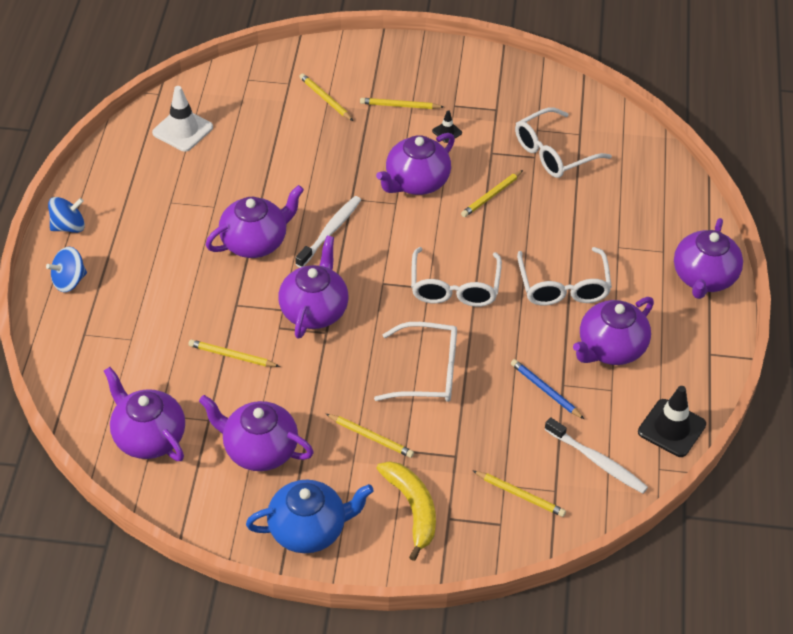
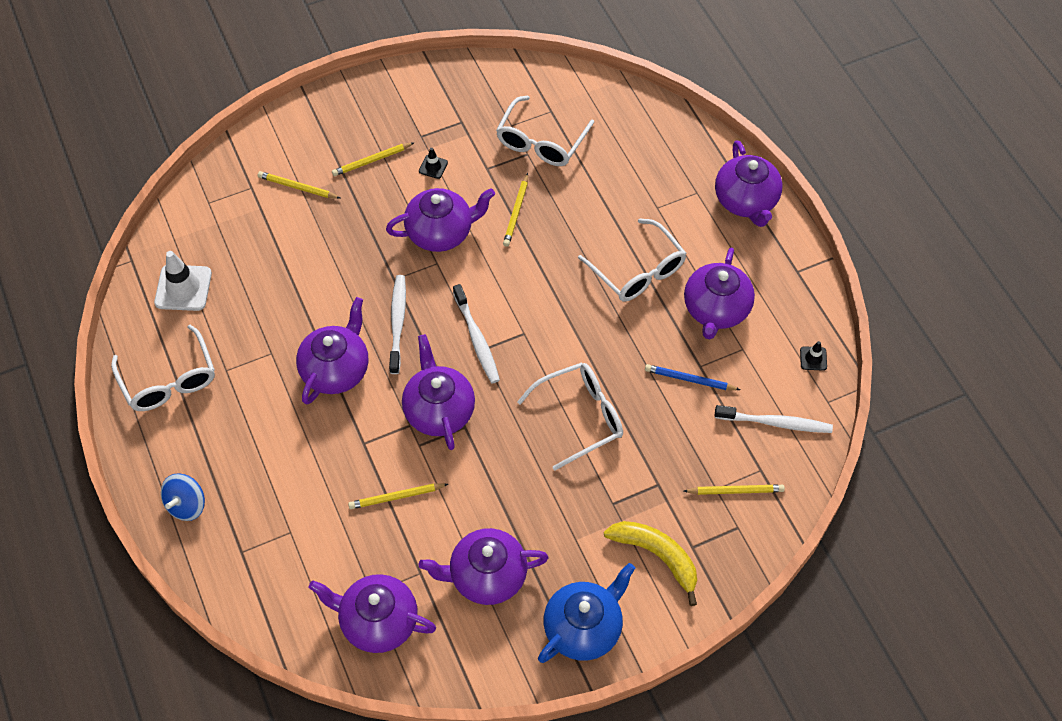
camera: 30 degrees left, 10 degrees up
blue spinning top [48,197,85,233] -> none
yellow pencil [326,414,414,458] -> none
purple teapot [376,133,455,195] -> purple teapot turned 120 degrees counterclockwise [386,188,495,252]
white glasses [411,247,502,307] -> white glasses moved to [111,325,215,411]
black traffic cone [638,386,706,457] -> black traffic cone [800,341,827,371], size x0.50
none -> white toothbrush [453,284,500,383]

